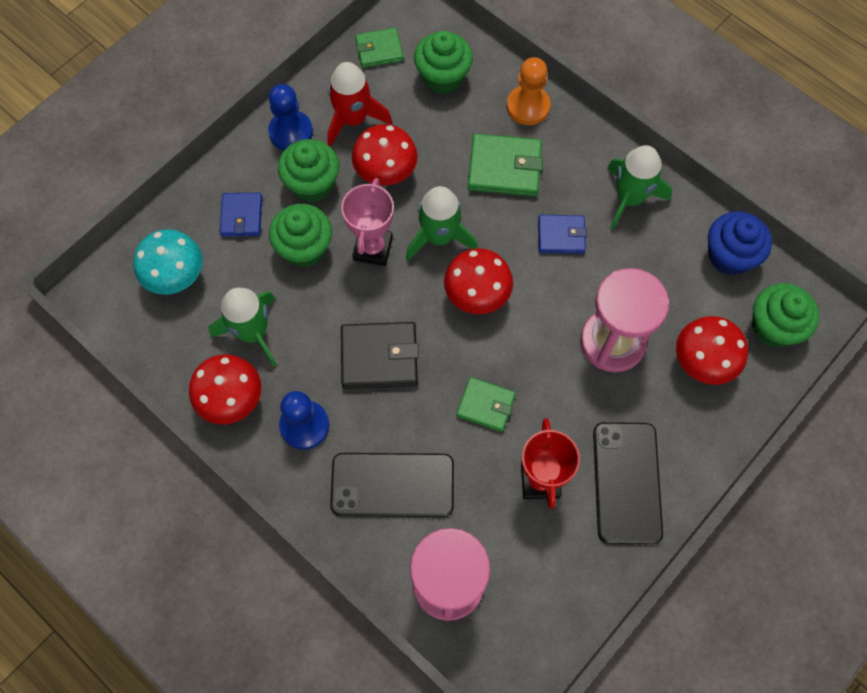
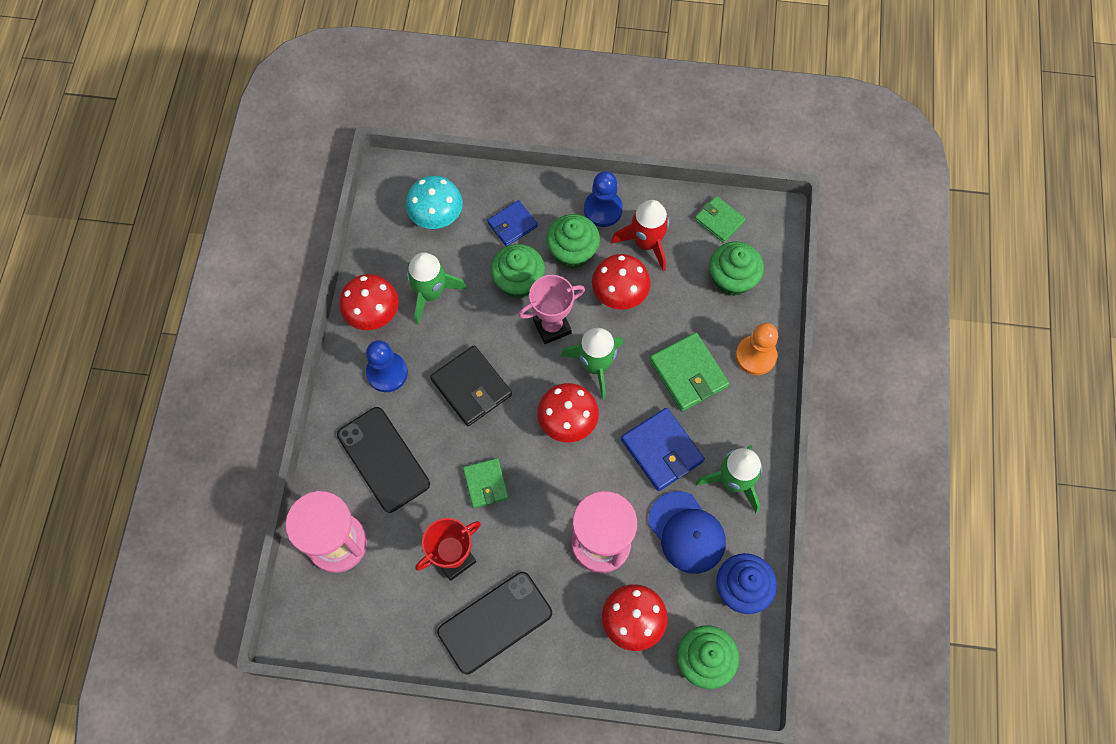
camera: 55 degrees right, 0 degrees up
blue wallet [538,215,587,254] -> blue wallet [621,408,705,491], size x1.55
none -> blue cap [648,491,726,574]

